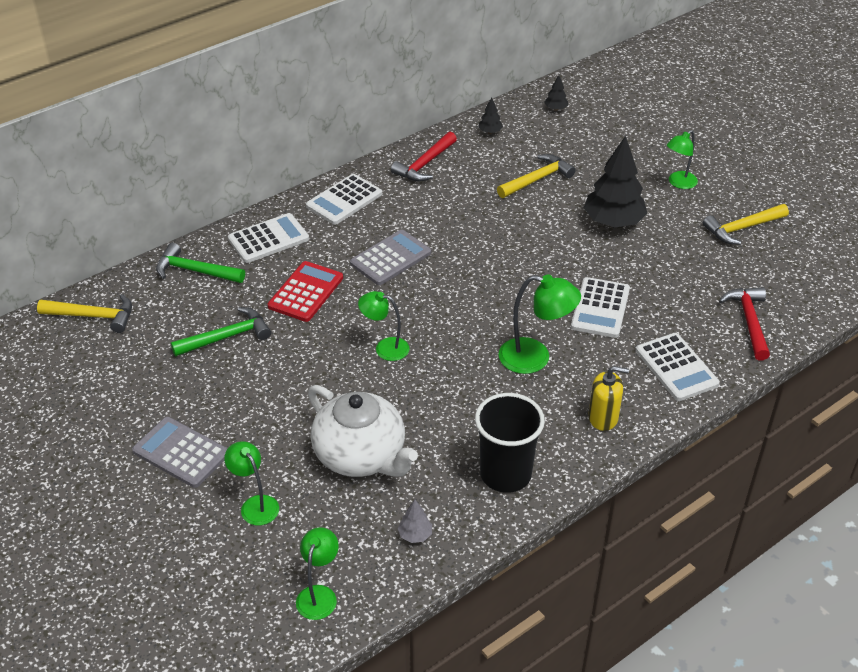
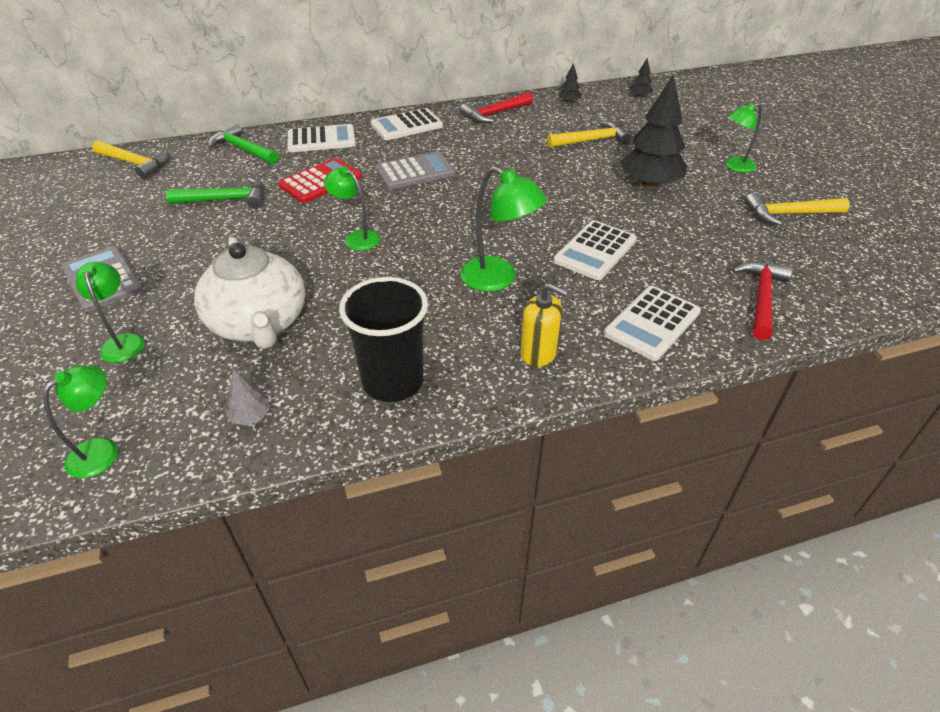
camera: 20 degrees right, 0 degrees up
white calculator [636,333,720,401] -> white calculator turned 45 degrees clockwise [604,286,701,361]

